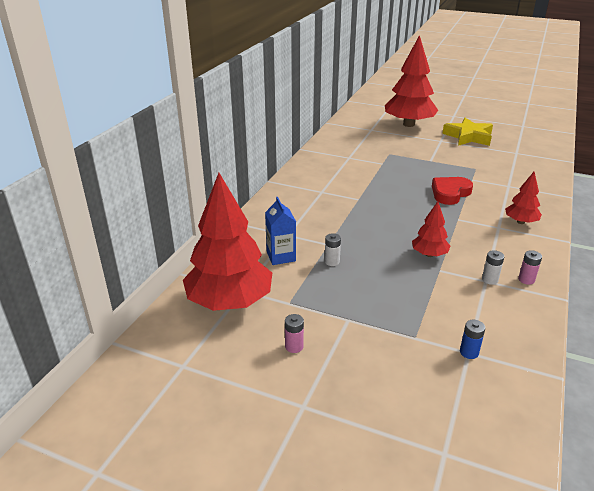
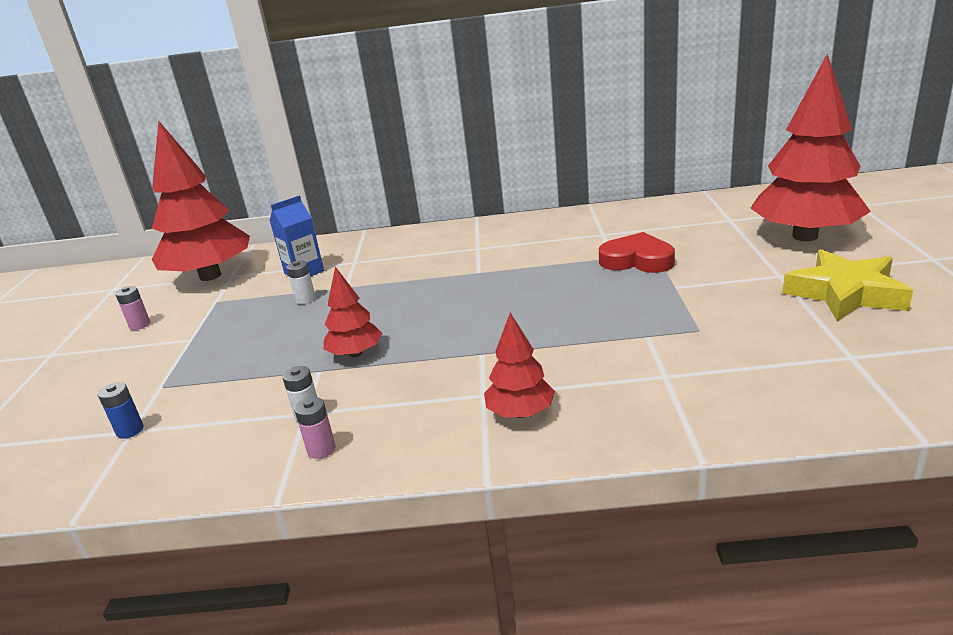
camera: 70 degrees right, 5 degrees down
red heart [432,177,473,205] -> red heart moved to [599,232,675,273]

